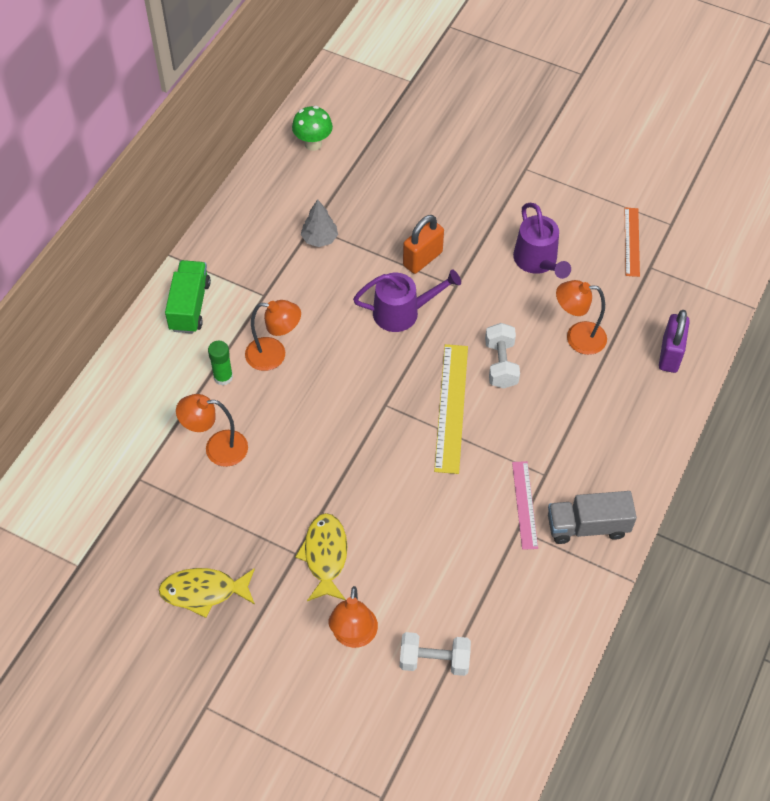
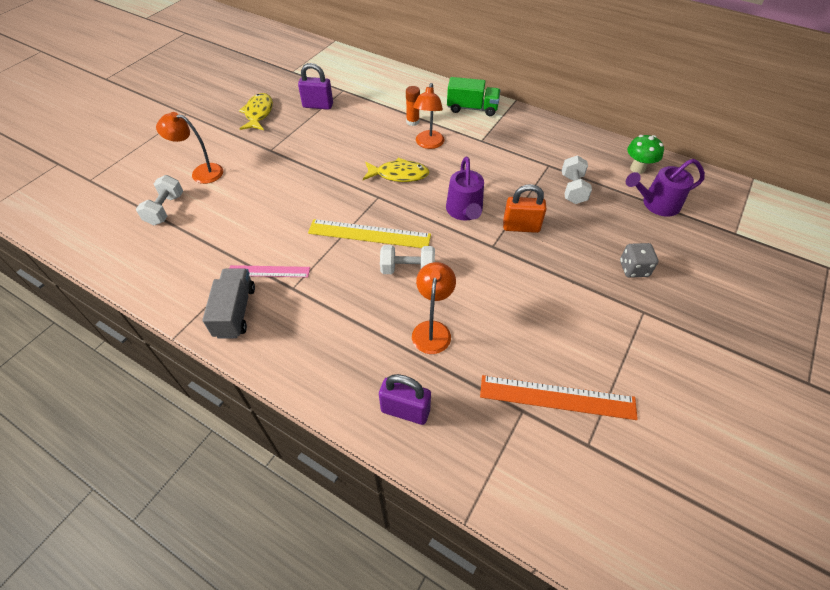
camera: 95 degrees right, 5 degrees down
orange lamp [176,394,248,467] -> none
green glue stick [208,341,233,386] -> orange glue stick [406,86,420,126]
yellow fish [295,513,347,601] -> yellow fish moved to [363,158,429,182]
grey tree [301,199,338,247] -> none
orange padlock [403,215,444,274] -> orange padlock turned 45 degrees counterclockwise [503,184,547,233]
purple watering can [513,203,571,279] -> purple watering can moved to [626,159,705,217]
orange ruler [624,207,640,277] -> orange ruler [480,375,638,420], size x1.59
none -> purple padlock [298,63,333,110]
none -> white dumbbell [562,155,592,204]
none -> grey dice [620,243,658,278]

